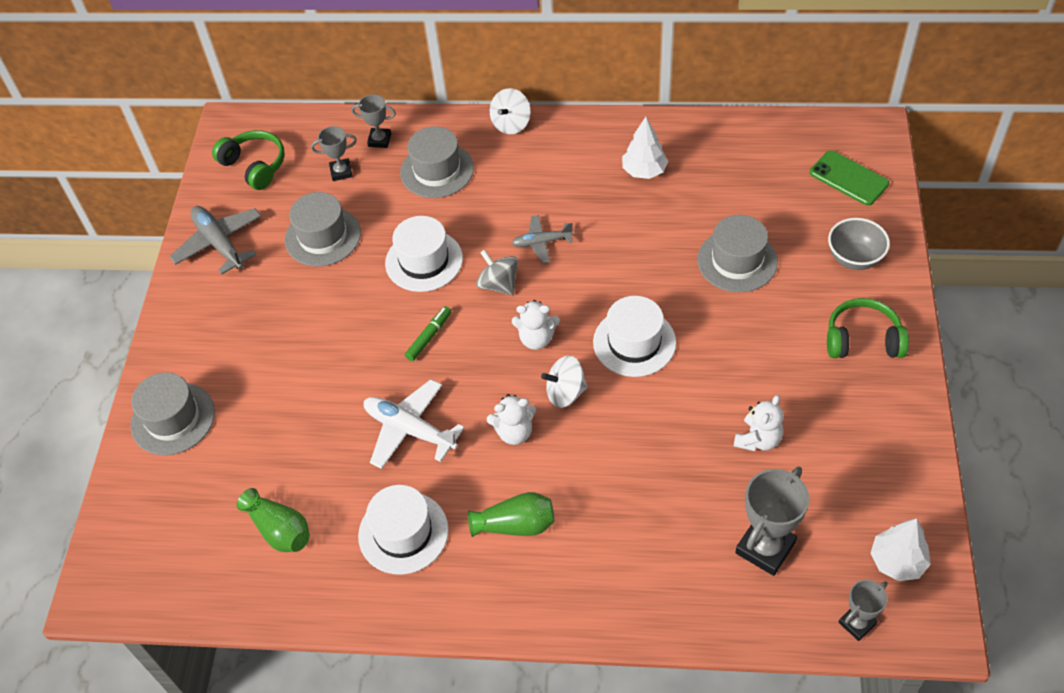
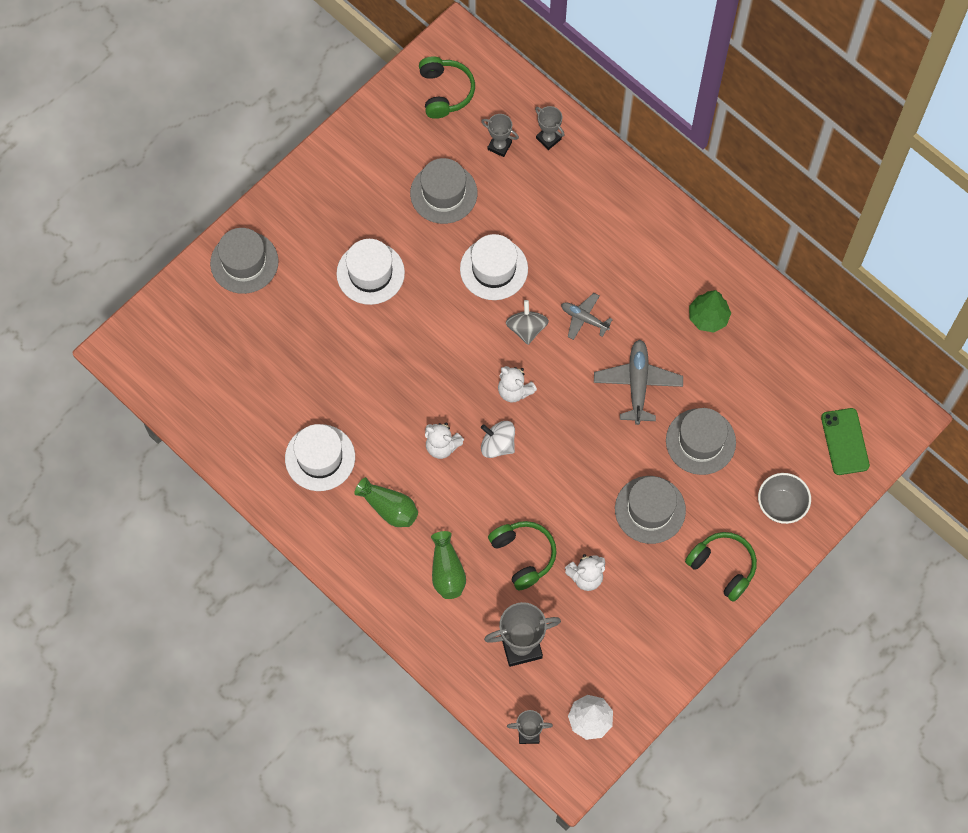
camera: 35 degrees right, 15 degrees up
grey plane [169,206,261,275] -> grey plane moved to [594,339,683,425]
green vase [237,488,310,552] -> green vase moved to [431,531,466,599]
white plane [364,379,465,469] -> none
grey hat [400,126,474,198] -> grey hat moved to [615,476,686,544]
green marker [405,306,451,361] -> none
white spinning top [490,88,531,134] -> none
white hat [593,296,676,377] -> white hat moved to [336,239,405,305]
white tree [622,117,668,179] -> green tree [689,290,731,333]
none -> green headphones [488,521,557,590]

